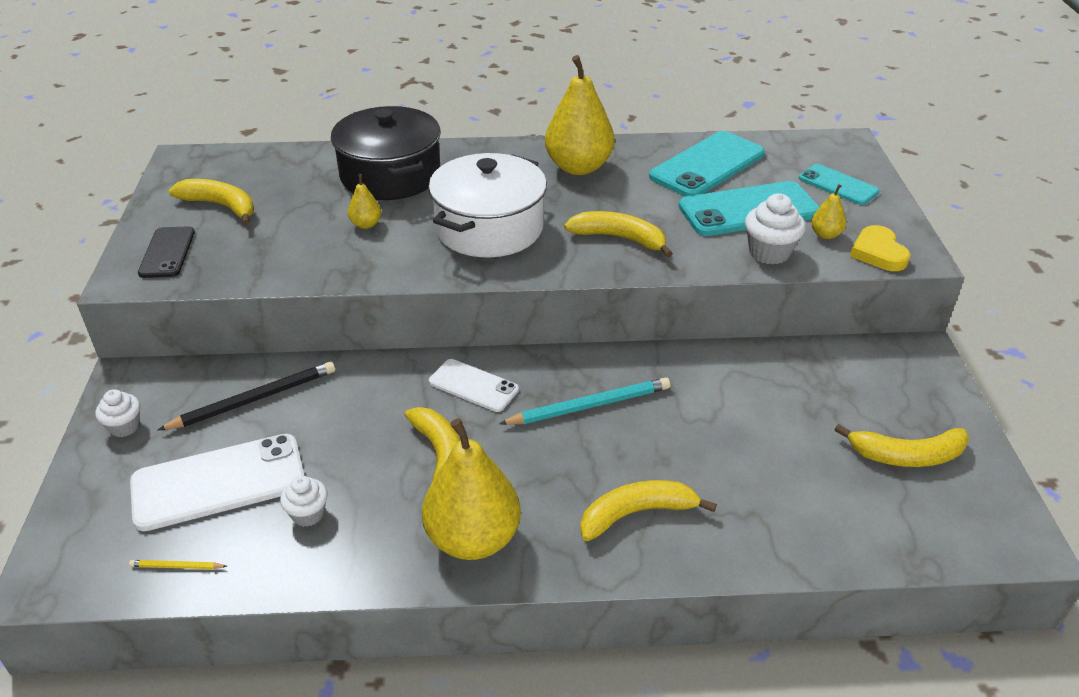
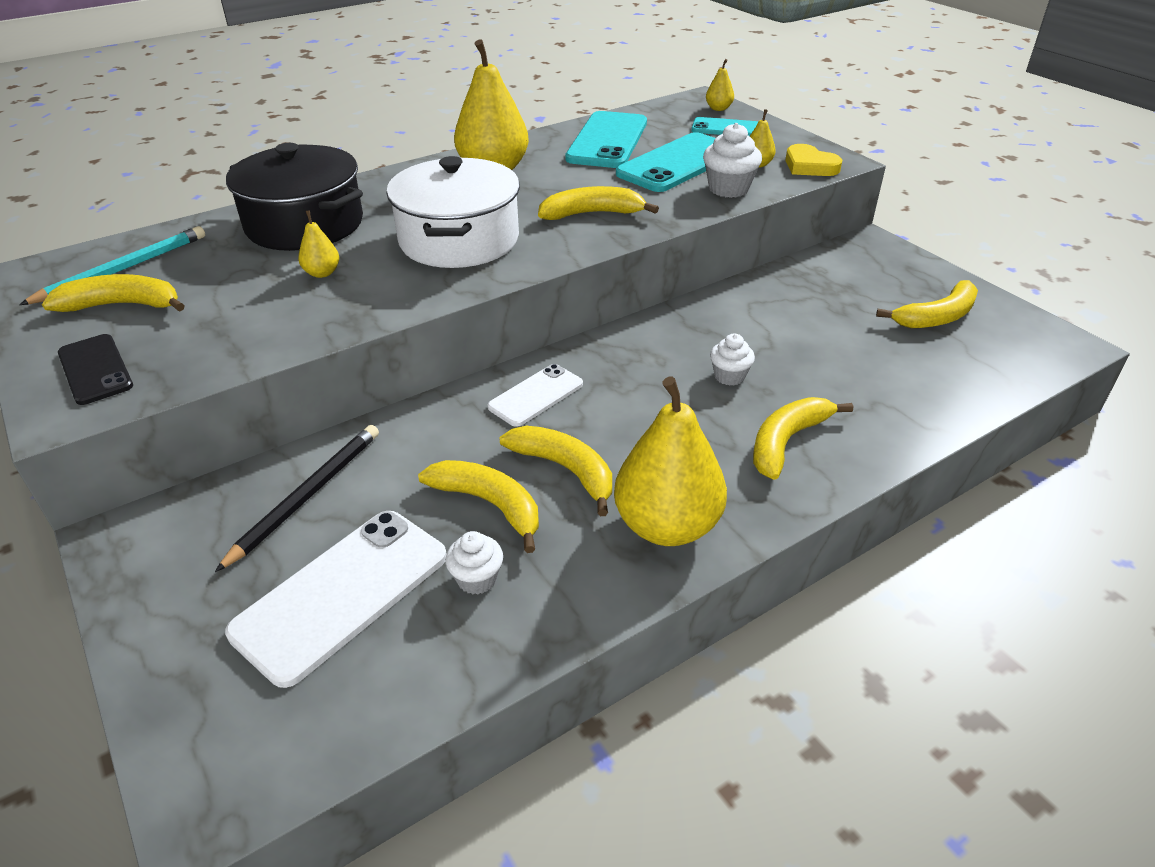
camera: 30 degrees left, 0 degrees up
white cupcake [95,389,140,437] -> white cupcake moved to [710,334,755,385]
yellow pencil [129,560,227,569] -> none
white phone [429,359,519,412] -> white phone turned 45 degrees counterclockwise [488,364,583,427]
turquoise pencil [499,377,670,425] -> turquoise pencil moved to [19,226,205,305]
none -> yellow banana [418,460,539,553]
none -> yellow pear [706,59,734,111]

